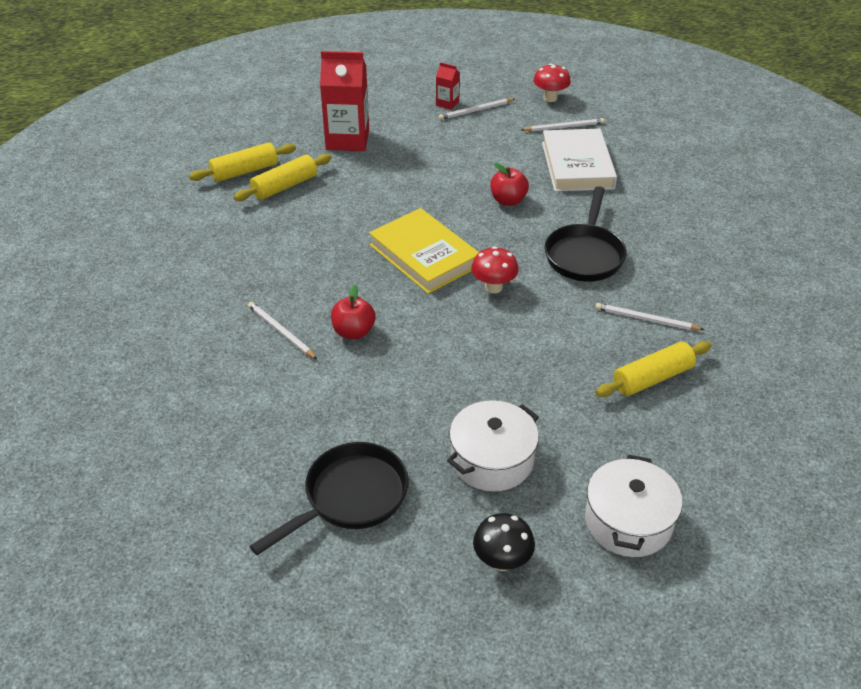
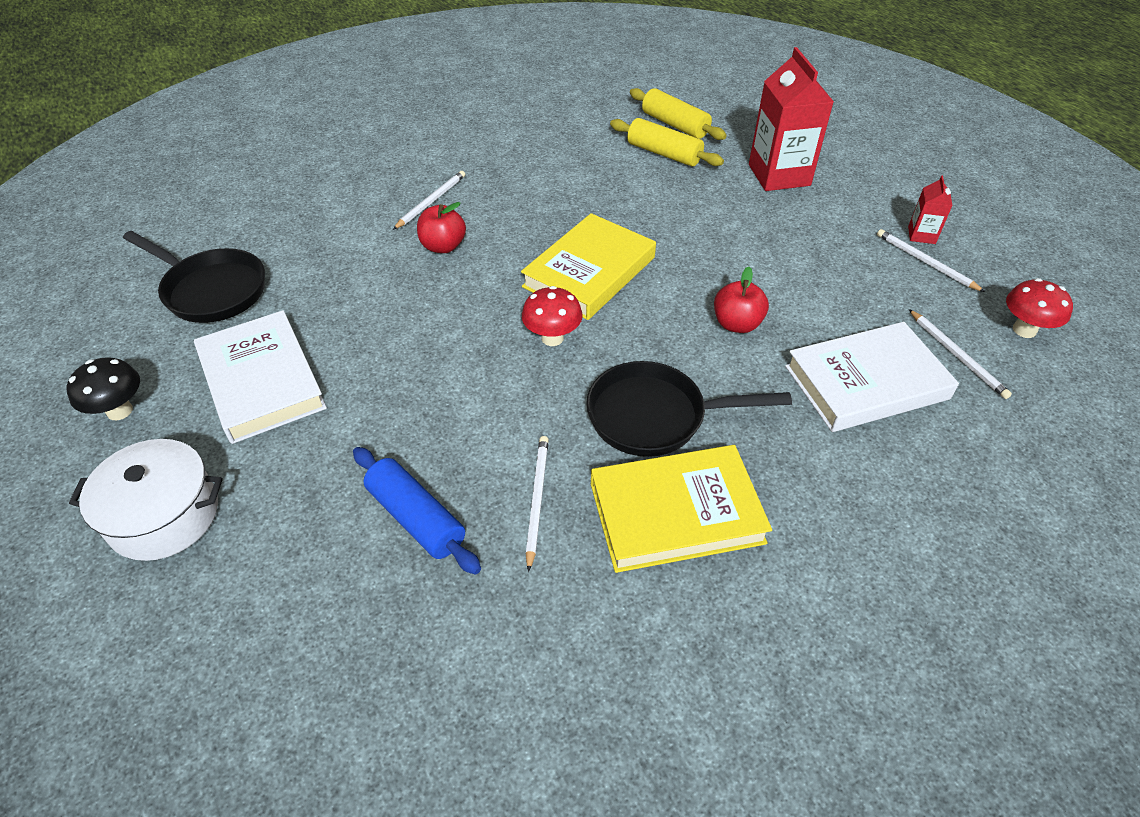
camera: 75 degrees right, 5 degrees up
white pot [447,400,539,492] -> white book [194,310,327,444]
yellow rolling pin [595,341,712,397] -> blue rolling pin [353,447,481,575]
none -> yellow book [591,445,772,573]

